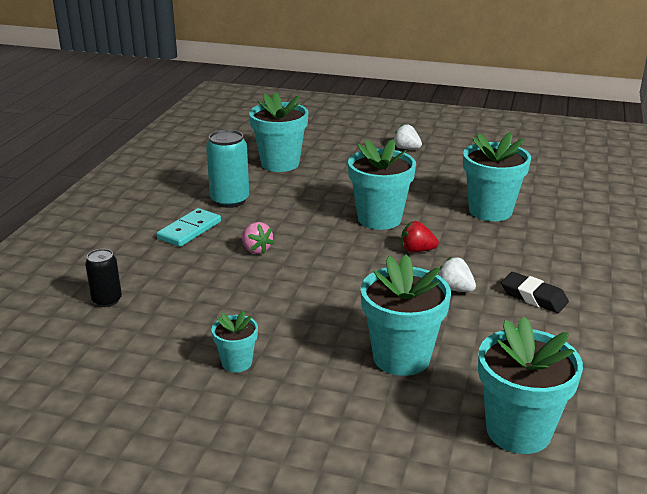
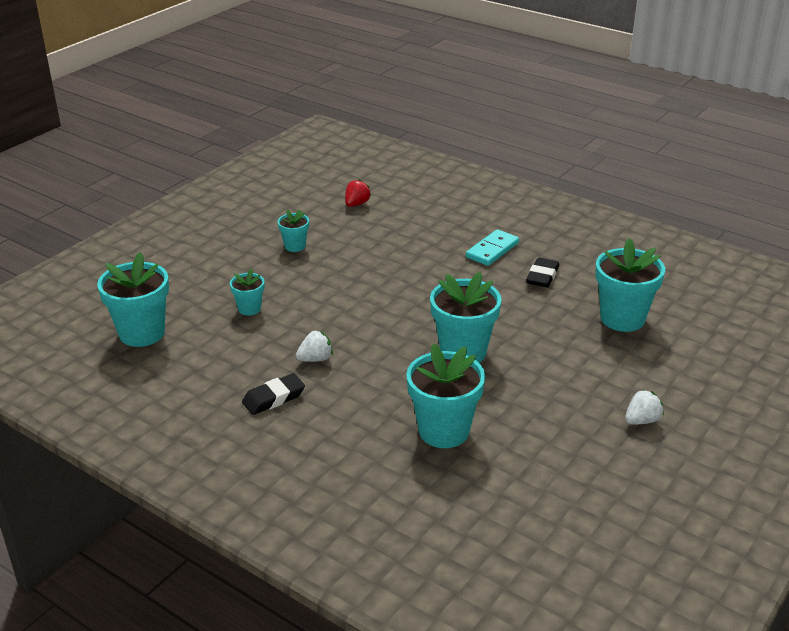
camera: 110 degrees right, 5 degrees up
black can [85,249,122,307] -> none
turquoise domino [157,208,221,247] -> turquoise domino turned 75 degrees clockwise [466,229,519,266]
turquoise can [206,130,249,208] -> black eraser [526,258,560,288]
pink strawberry [242,222,274,254] -> none
turquoise flower pot [361,255,451,376] -> turquoise flower pot [230,268,264,316], size x0.52
red strawberry [401,221,439,252] -> red strawberry moved to [345,179,371,207]

